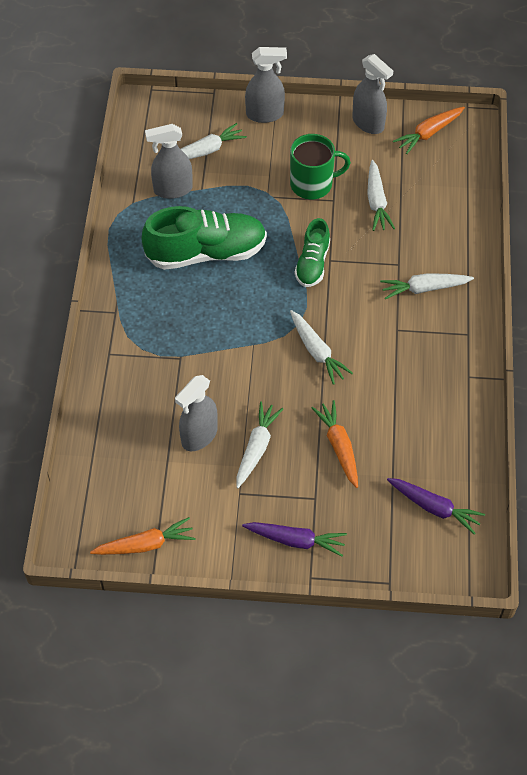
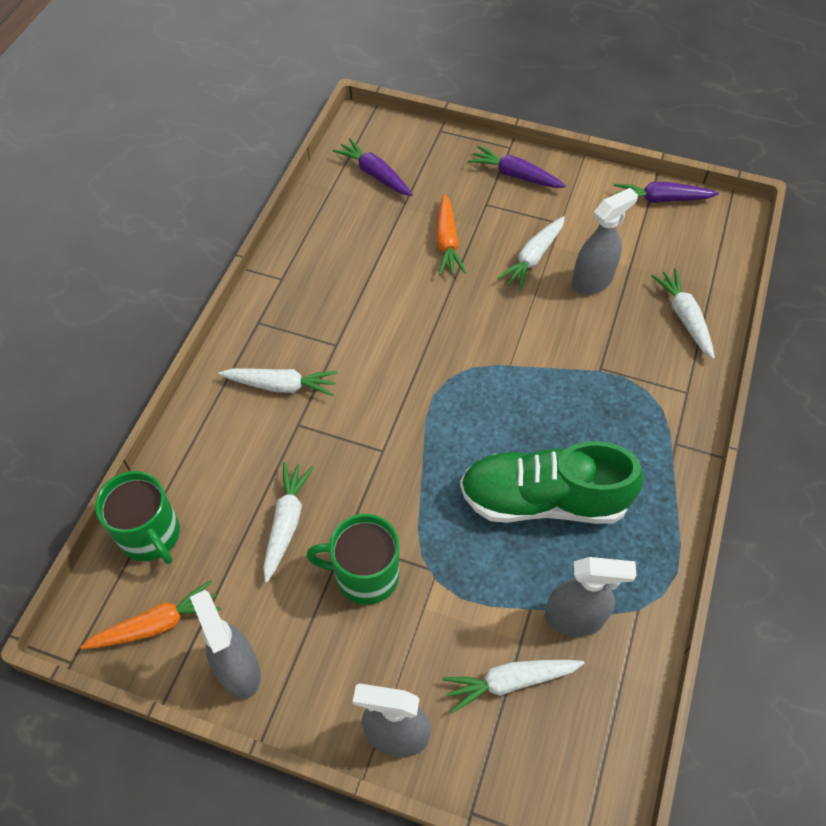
camera: 165 degrees left, 0 degrees up
orange carrot [90,517,195,555] -> purple carrot [614,182,719,203]
white carrot [290,310,353,385] -> white carrot moved to [651,269,715,359]
green shoe [295,218,330,287] -> none
none -> green mug [95,471,180,564]

